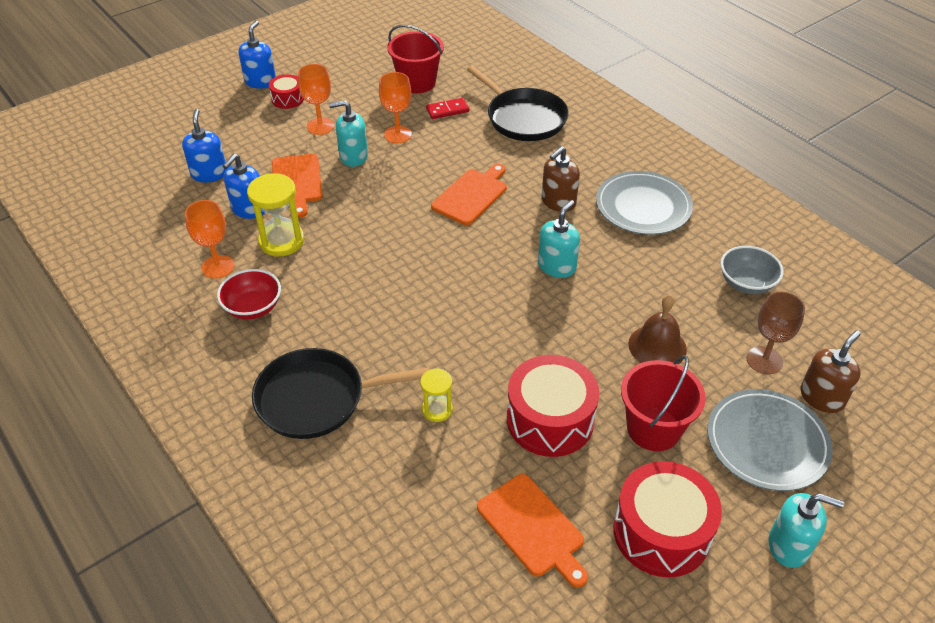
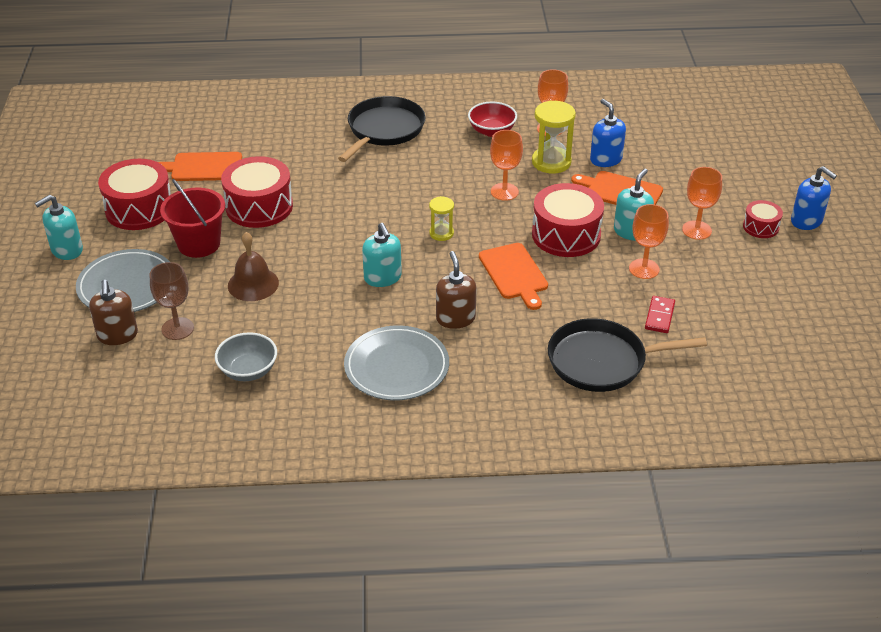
camera: 125 degrees right, 5 degrees down
blue soap dispenser [182,109,226,182] -> none
red bucket [387,25,444,93] -> none
yellow hourglass [420,368,453,422] -> yellow hourglass moved to [429,196,454,241]
none -> orange goblet [490,130,523,201]
none -> red drum [532,183,604,257]

